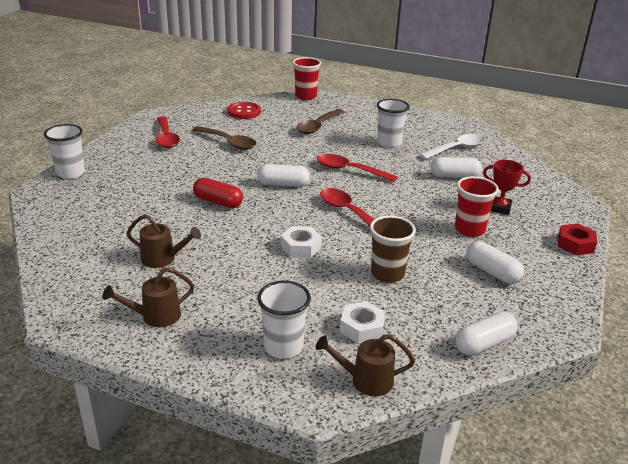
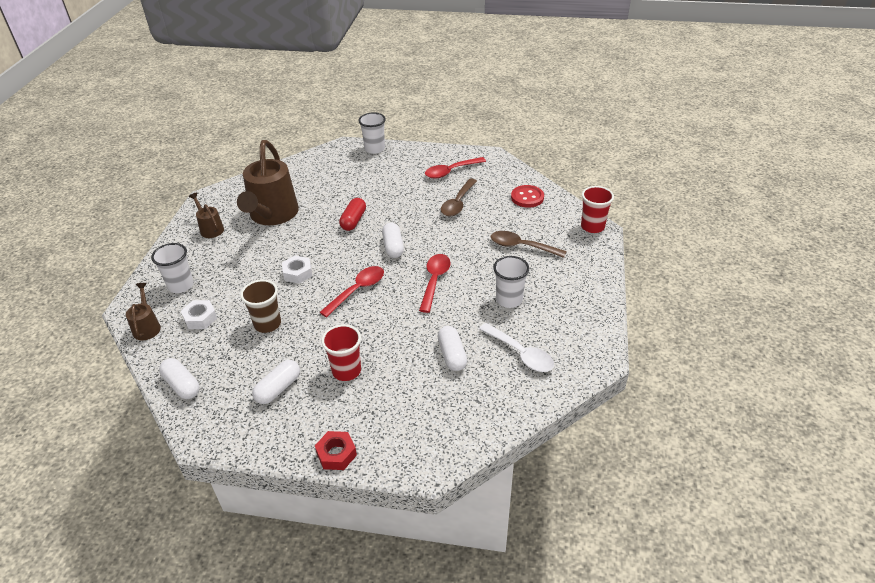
camera: 80 degrees right, 10 degrees up
brown watering can [127,214,201,268] -> brown watering can [237,140,299,225], size x2.15
red trophy [483,160,531,215] -> none

